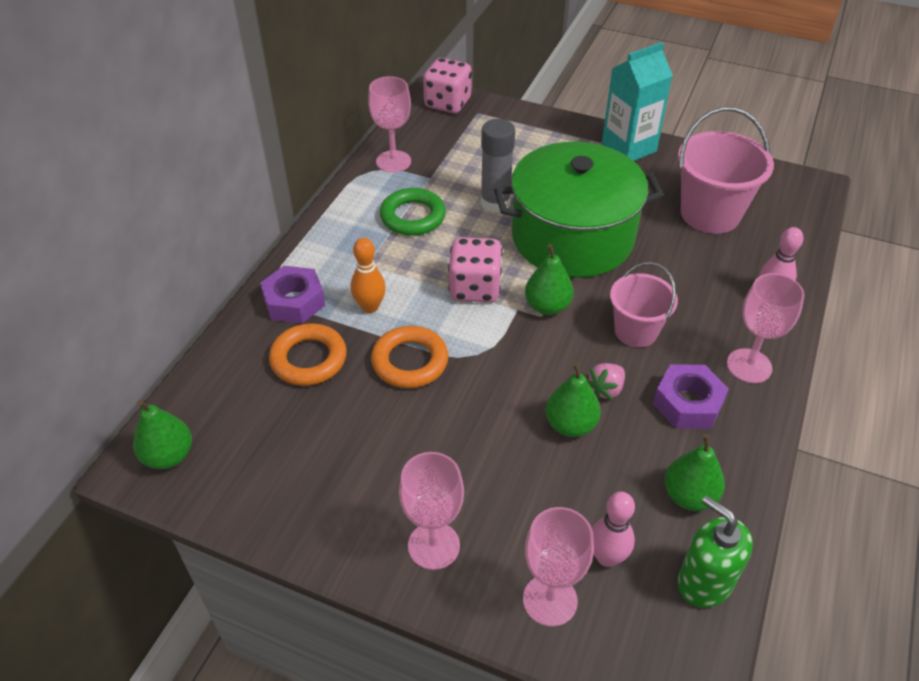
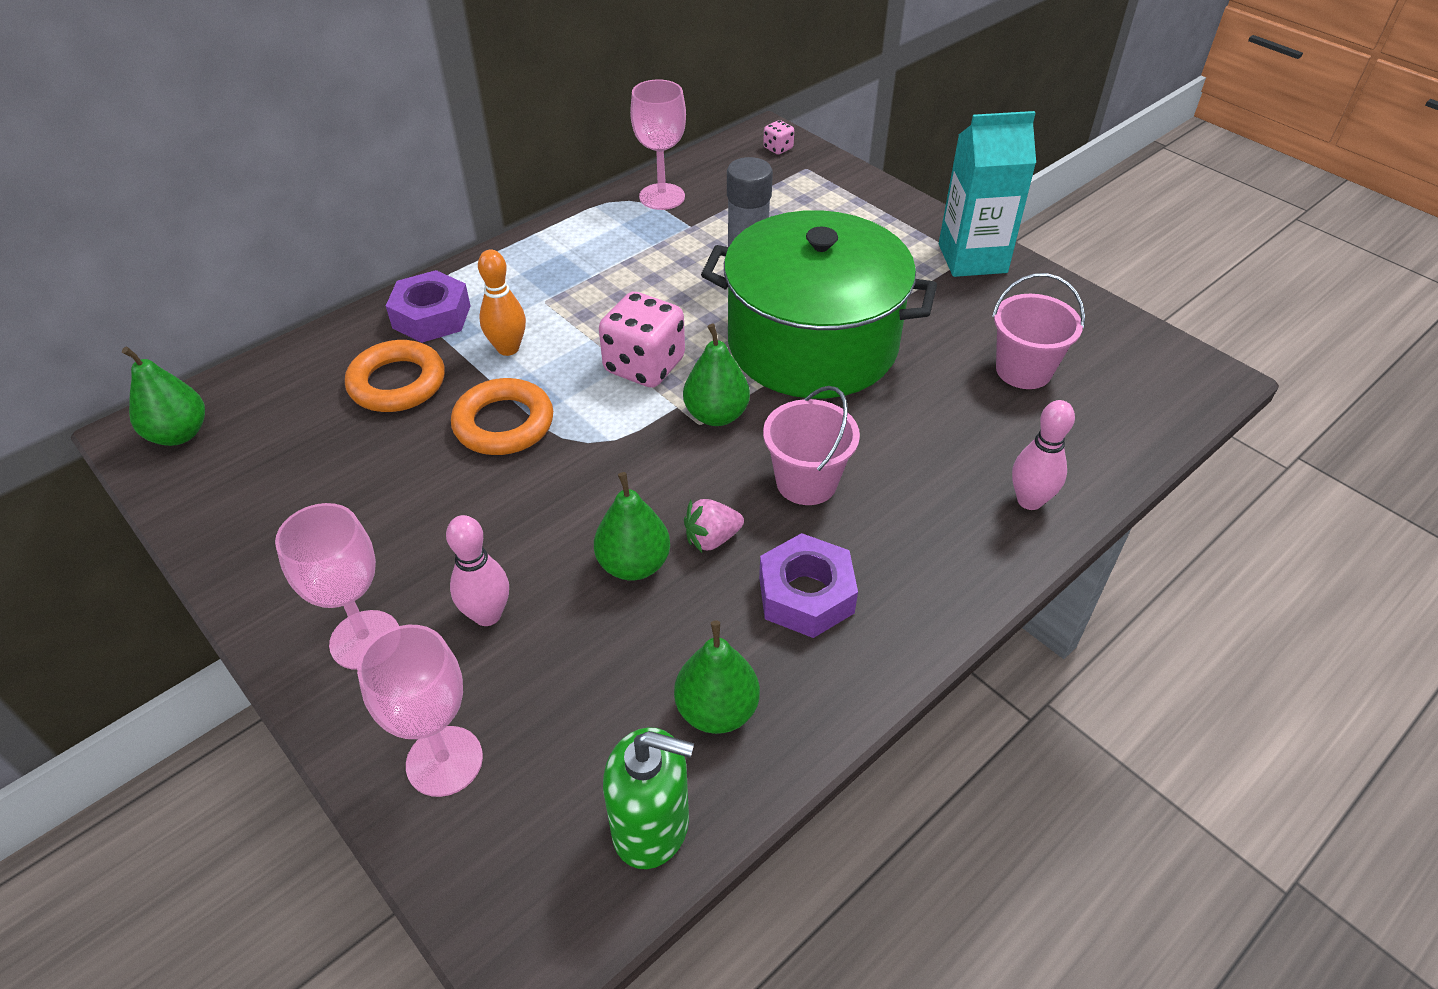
camera: 25 degrees right, 0 degrees up
green ring [380,188,446,236] -> none
pink dice [423,58,472,113] -> pink dice [763,120,794,154], size x0.46
pink bowling pin [592,492,635,567] -> pink bowling pin moved to [446,515,509,626]
green soap dispenser [677,495,753,608] -> green soap dispenser turned 120 degrees clockwise [603,727,694,869]
pink bucket [678,107,774,234] -> pink bucket [992,273,1085,389], size x0.64
pink goblet [727,273,804,383] -> none

